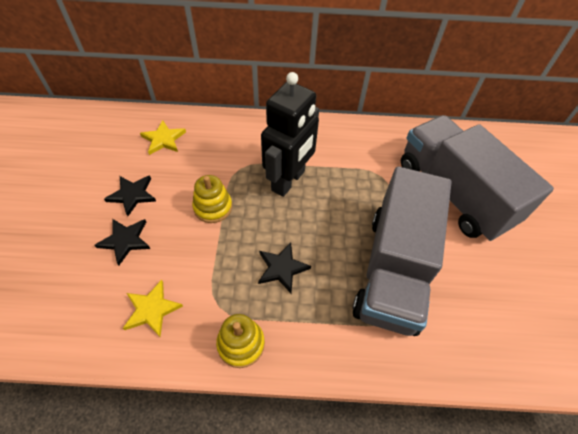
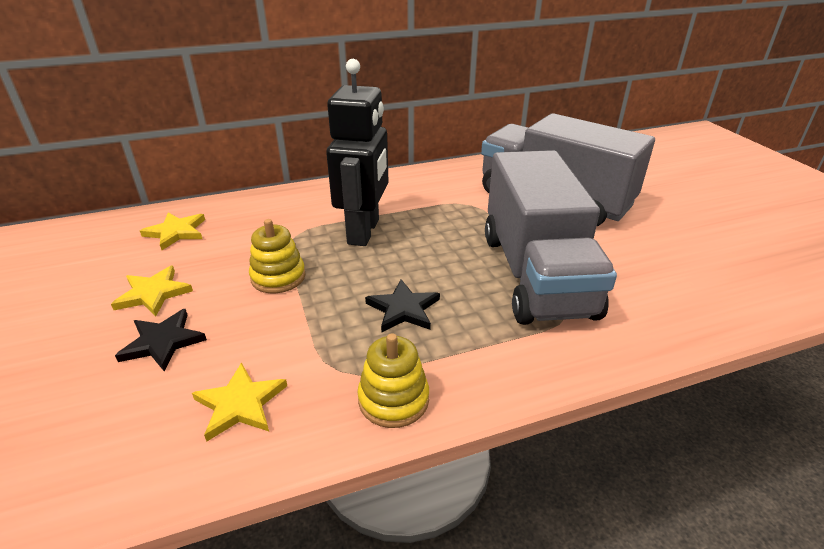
camera: 20 degrees left, 20 degrees down
black star [104,176,156,216] -> yellow star [111,266,193,316]

